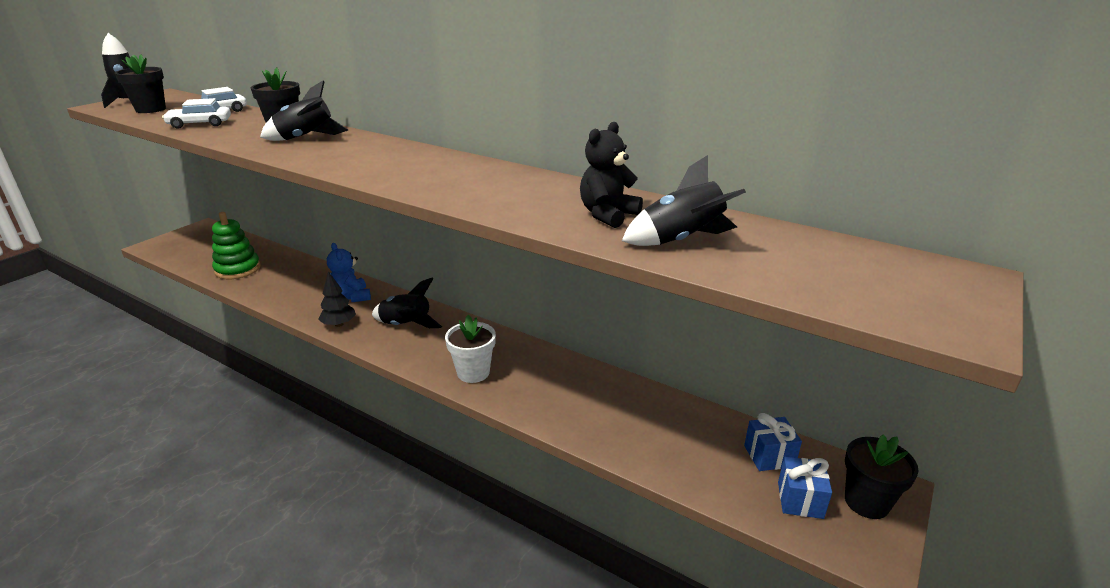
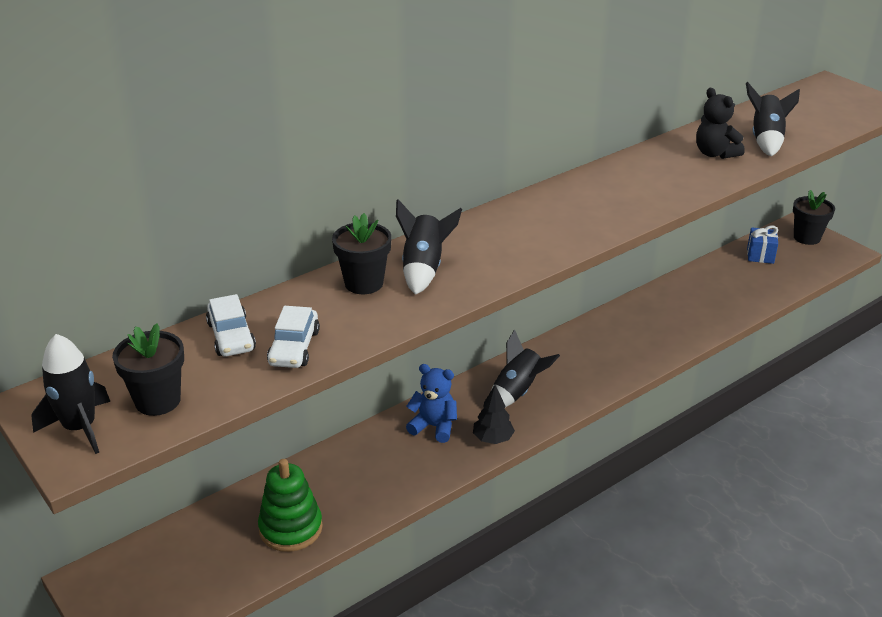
camera: 70 degrees left, 5 degrees up
blue teddy bear [327,243,371,302] -> blue teddy bear turned 150 degrees counterclockwise [406,364,457,443]
white flower pot [445,315,496,383] -> none
blue gift [778,457,832,519] -> none

